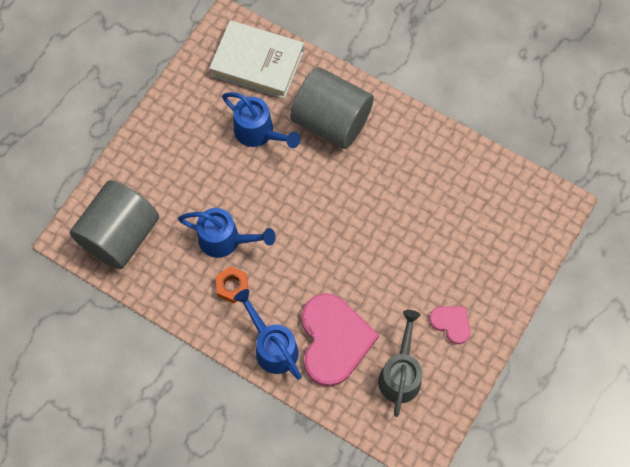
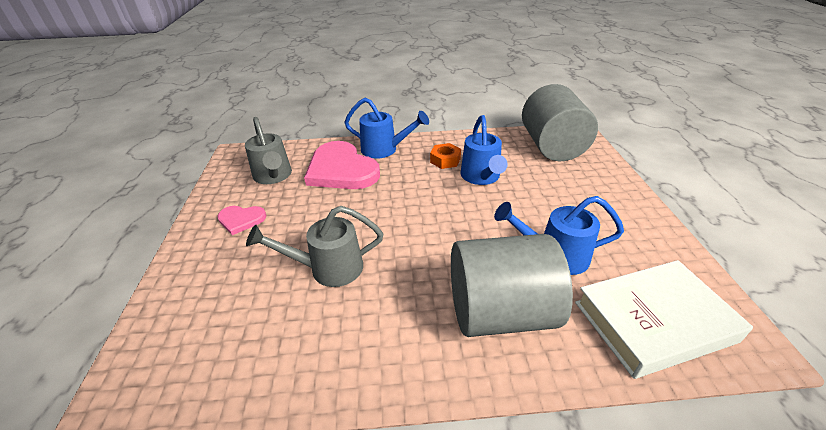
camera: 145 degrees right, 30 degrees down
blue watering can [178,208,275,258] -> blue watering can turned 75 degrees counterclockwise [460,115,508,185]
none -> grey watering can [246,206,383,287]

